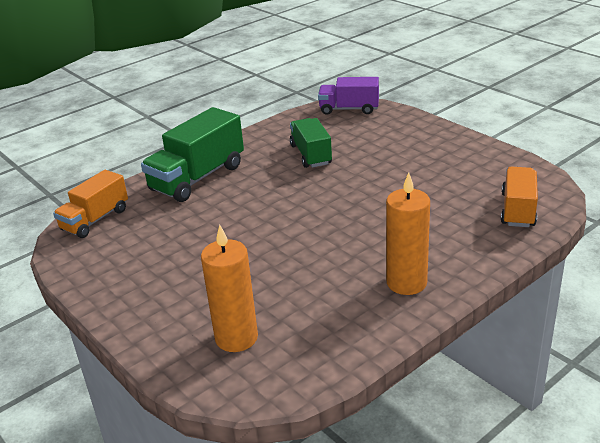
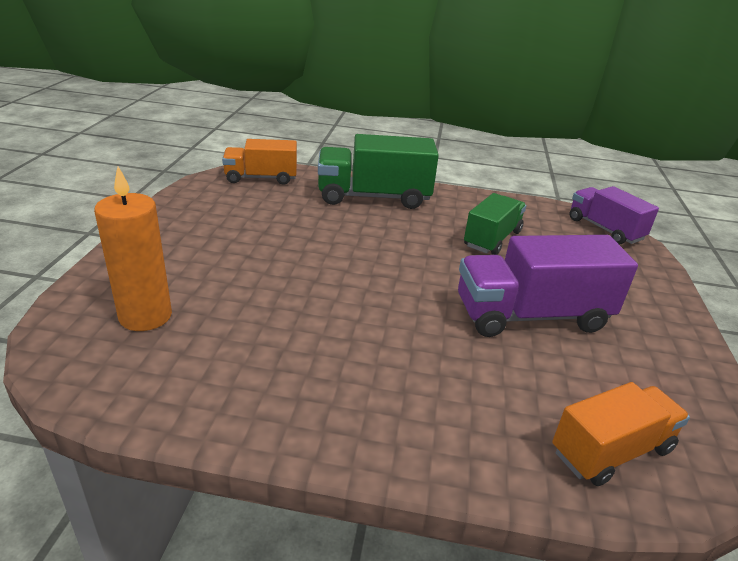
camera: 45 degrees right, 0 degrees up
orange candle [386,172,430,295] -> none
none -> purple truck [458,235,638,337]

